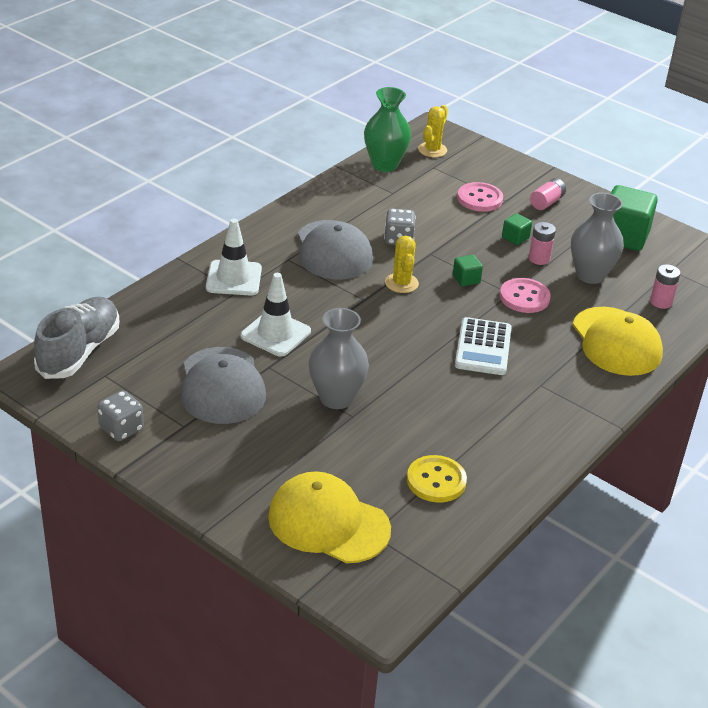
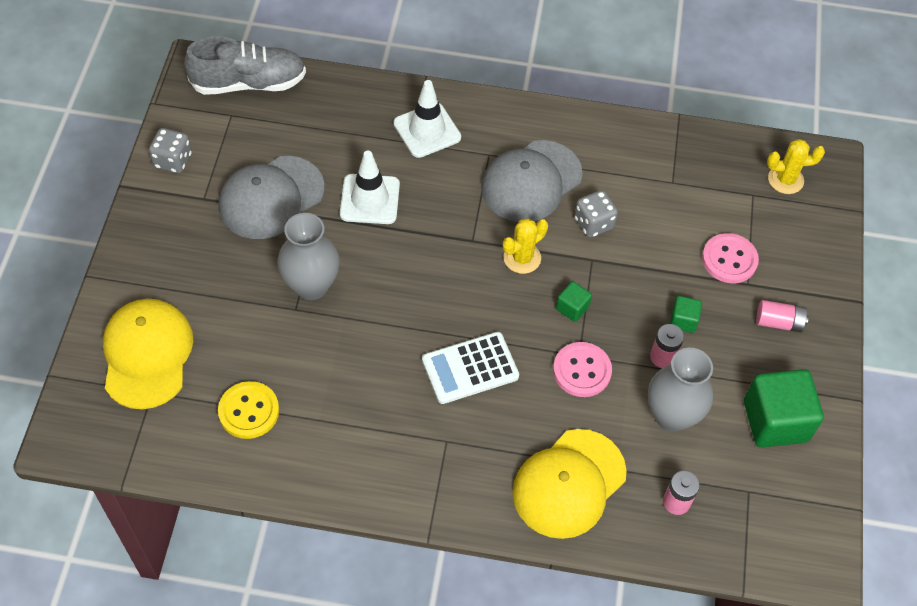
camera: 60 degrees right, 20 degrees up
green vase [364,87,411,172] -> none

